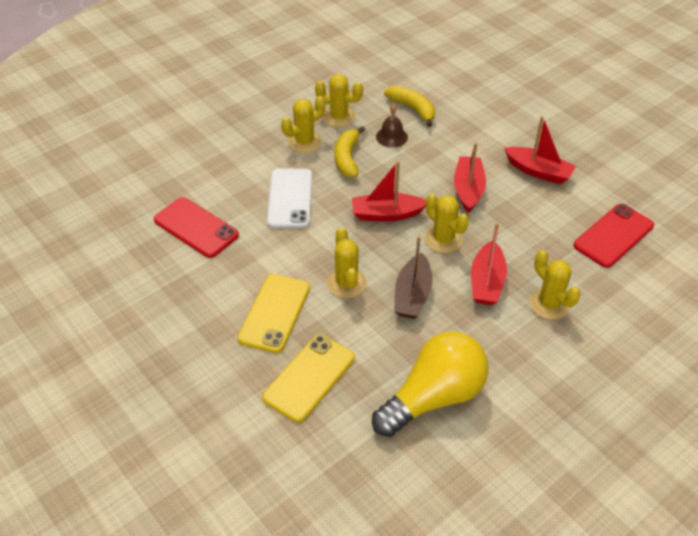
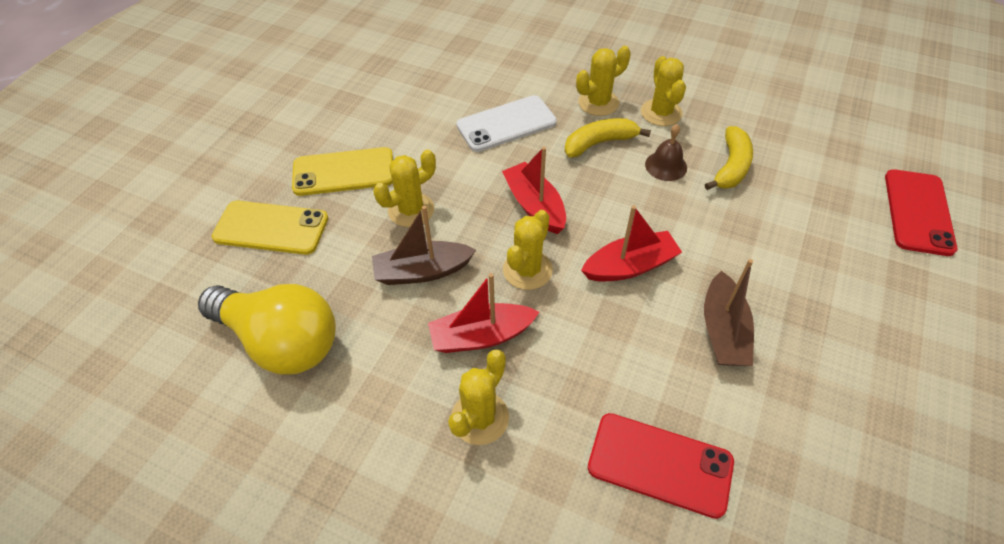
camera: 65 degrees right, 5 degrees up
red phone [154,197,239,258] -> red phone moved to [885,170,957,256]
yellow cactus [281,96,325,153] -> yellow cactus turned 60 degrees counterclockwise [576,46,631,116]
red boat [504,116,576,184] -> brown boat [704,259,754,366]

